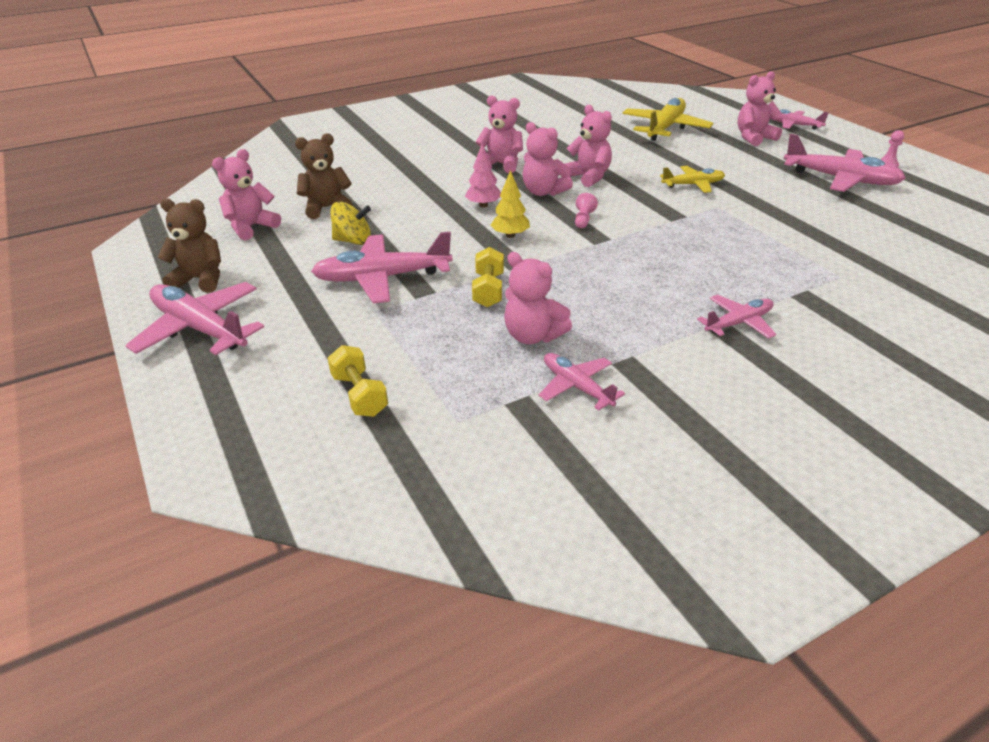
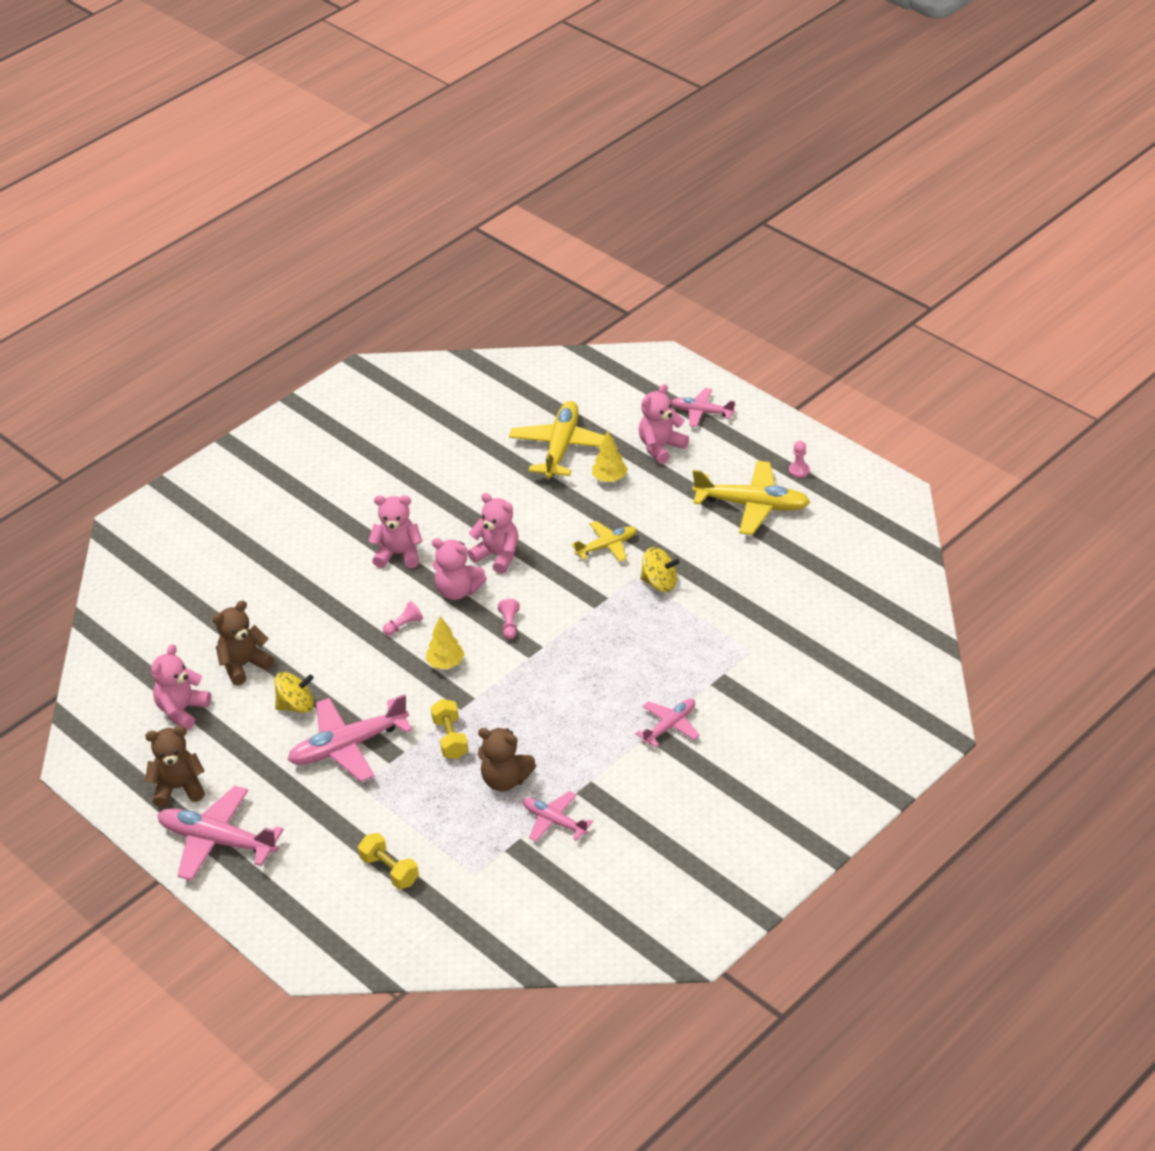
camera: 15 degrees left, 5 degrees up
pink tree [465,144,501,208] -> pink pawn [383,601,423,636]
pink teddy bear [504,252,572,344] -> brown teddy bear [478,728,536,791]
pink plane [784,134,906,192] -> yellow plane [693,461,810,535]
none -> yellow tree [592,431,628,482]
none -> yellow spinning top [640,547,680,592]

